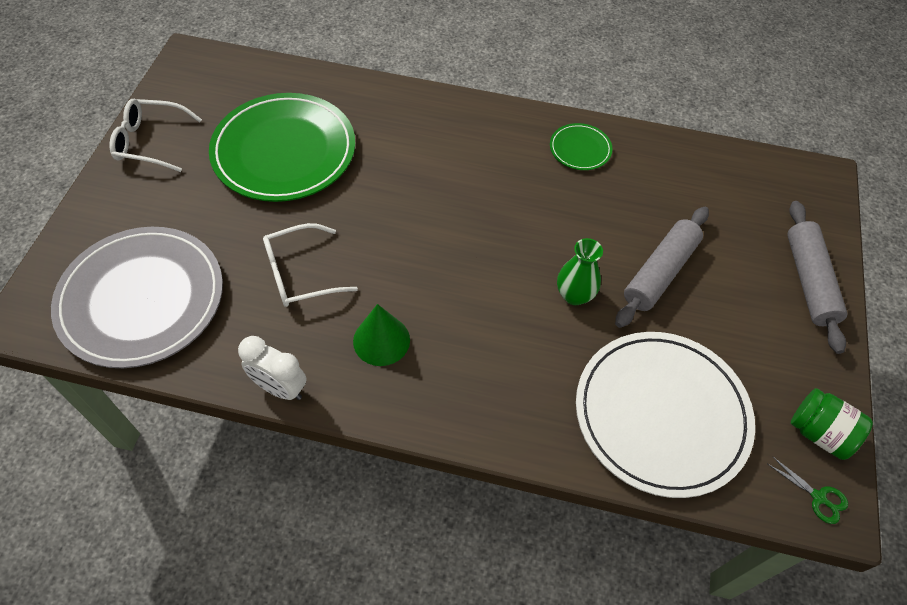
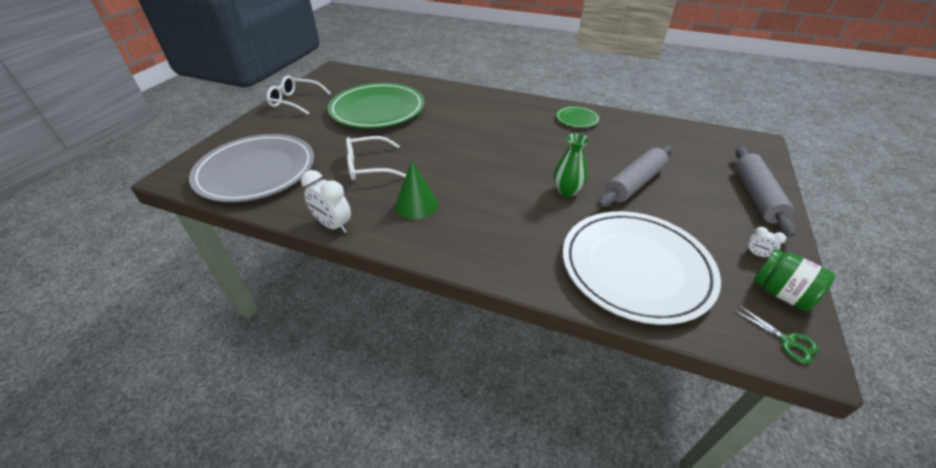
camera: 10 degrees right, 15 degrees down
none -> white clock [746,227,786,259]

